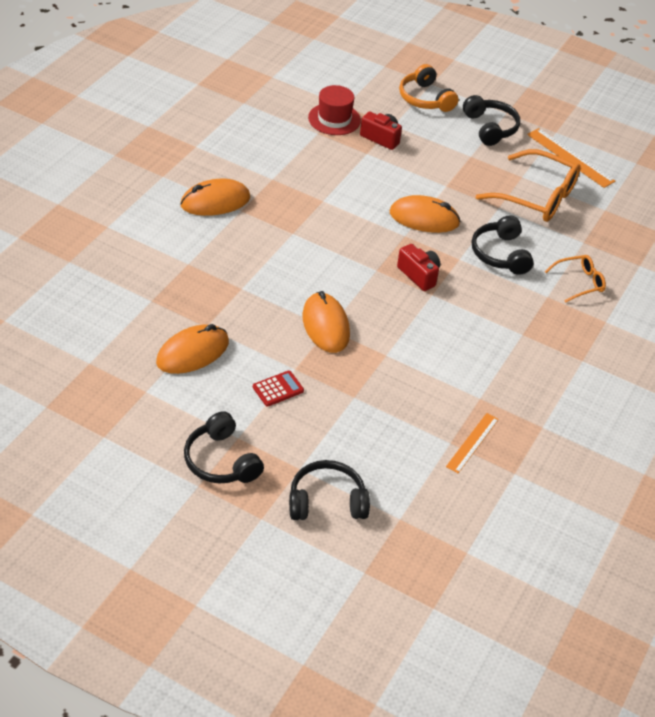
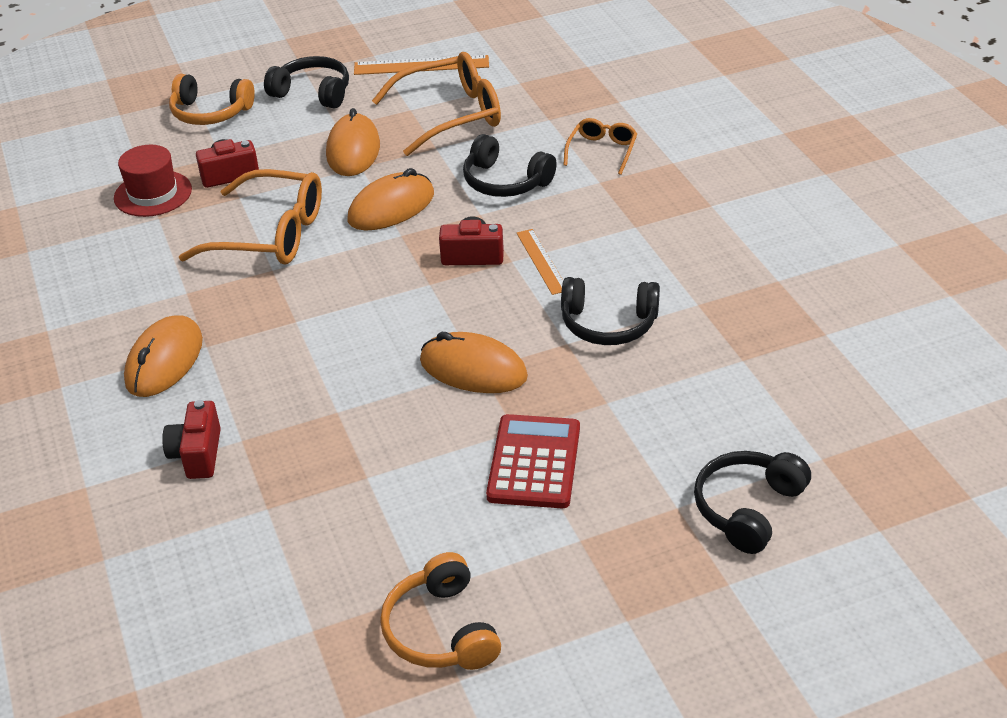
camera: 45 degrees left, 5 degrees down
orange mouse [156,324,229,374] -> orange mouse moved to [326,108,380,176]
black headphones [184,411,264,483] -> black headphones moved to [561,277,660,345]
red calculator [253,370,304,407] -> red calculator [486,414,580,508], size x1.78
orange ruler [446,413,499,473] -> orange ruler moved to [517,229,563,295]
none -> red camera [162,400,221,479]
none -> orange glasses [179,169,322,264]
none -> orange headphones [380,552,501,670]

